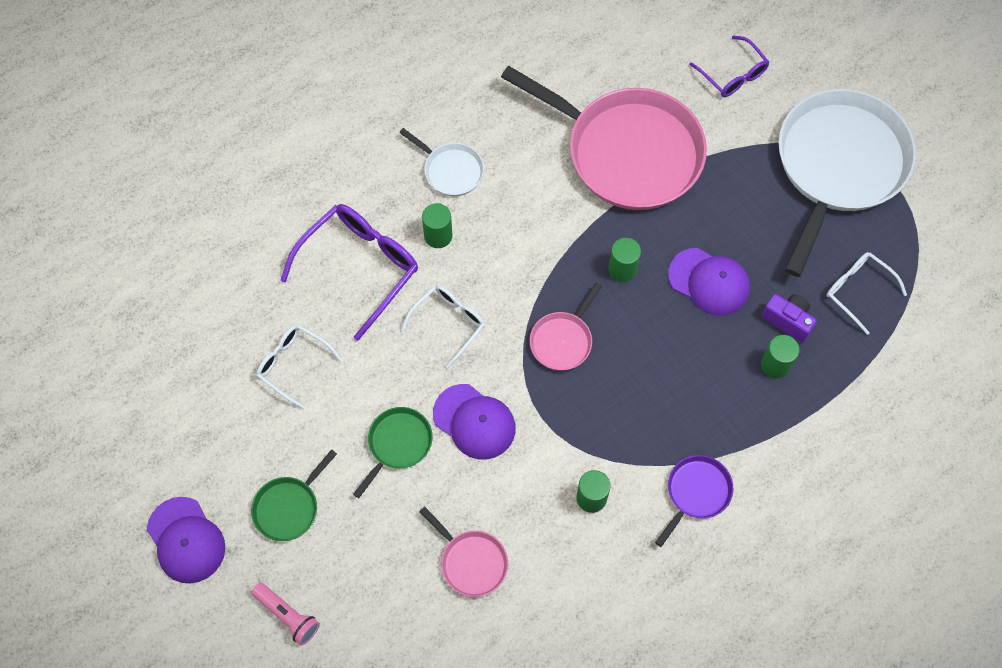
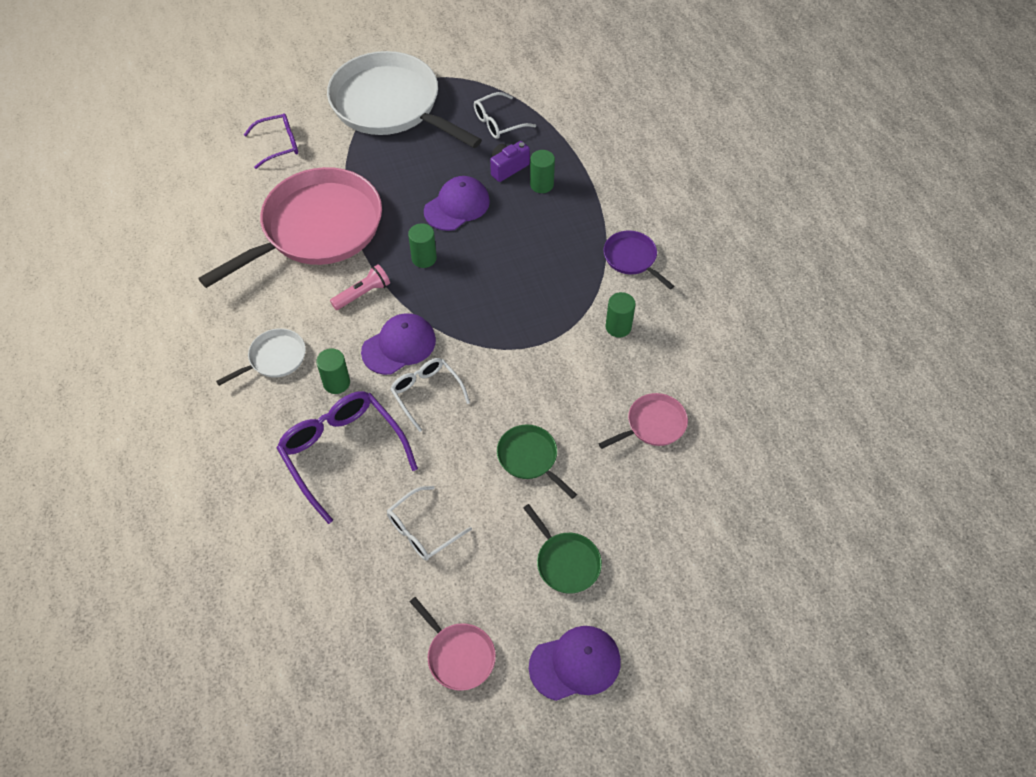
camera: 75 degrees left, 10 degrees down
pink flashlight [251,583,320,645] -> pink flashlight moved to [330,264,390,310]
purple cap [433,384,516,460] -> purple cap moved to [361,313,436,375]
pink pan [530,283,602,371] -> pink pan moved to [410,597,496,691]

